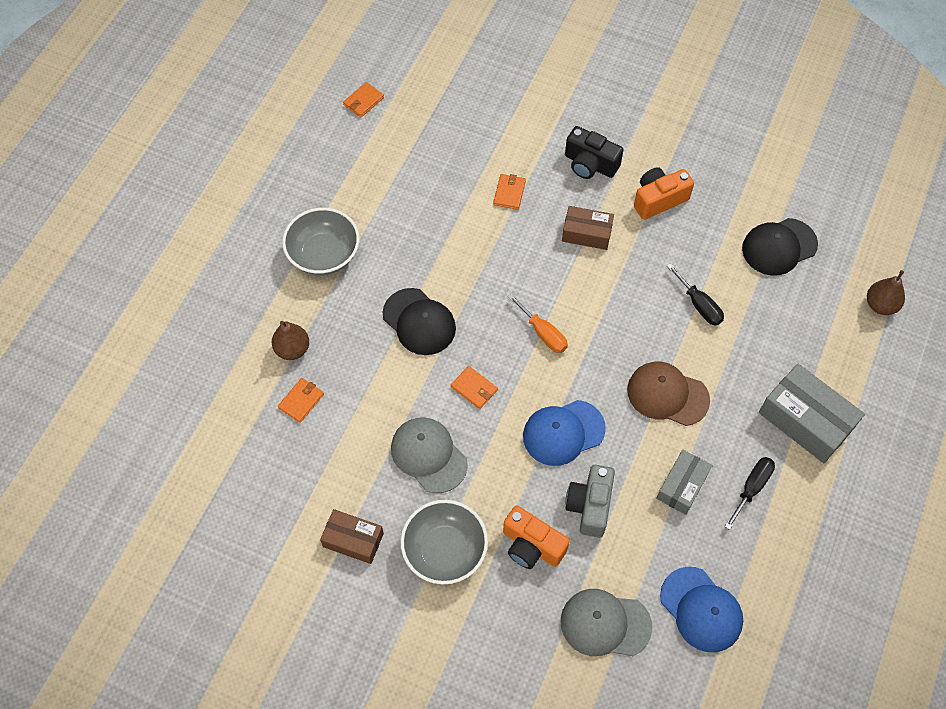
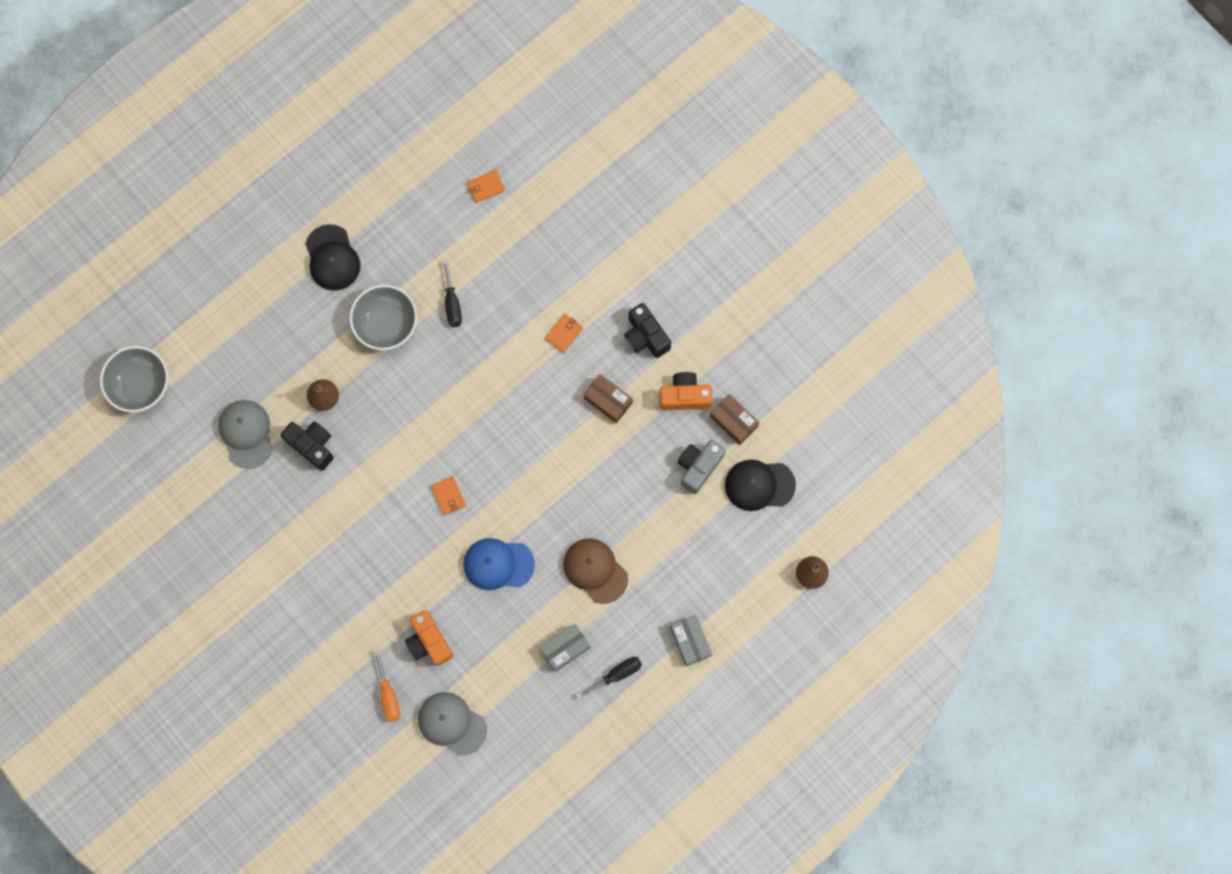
camera: 25 degrees right, 15 degrees up
orange wallet [278,378,324,423] -> black camera [281,421,334,471]
brown box [320,509,384,564] -> brown box moved to [710,394,759,445]
black cap [383,288,456,355] -> black cap moved to [305,224,360,291]
grey cap [391,417,468,493] -> grey cap moved to [218,400,273,469]
grey bowl [400,500,488,585] -> grey bowl moved to [100,346,168,412]
orange screwdriver [508,294,568,353] -> orange screwdriver moved to [374,650,400,722]
grey camera [565,465,615,538] -> grey camera moved to [677,440,726,494]
blue cap [660,567,743,652] -> none
black screwdriver [667,264,724,326] -> black screwdriver moved to [443,260,462,327]
grey box [759,364,865,463] -> grey box [670,615,712,666], size x0.62

